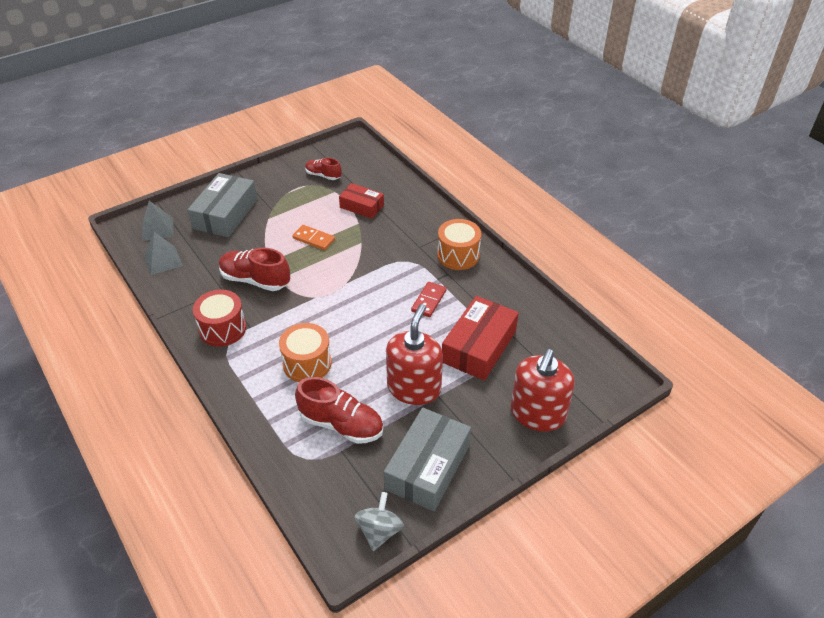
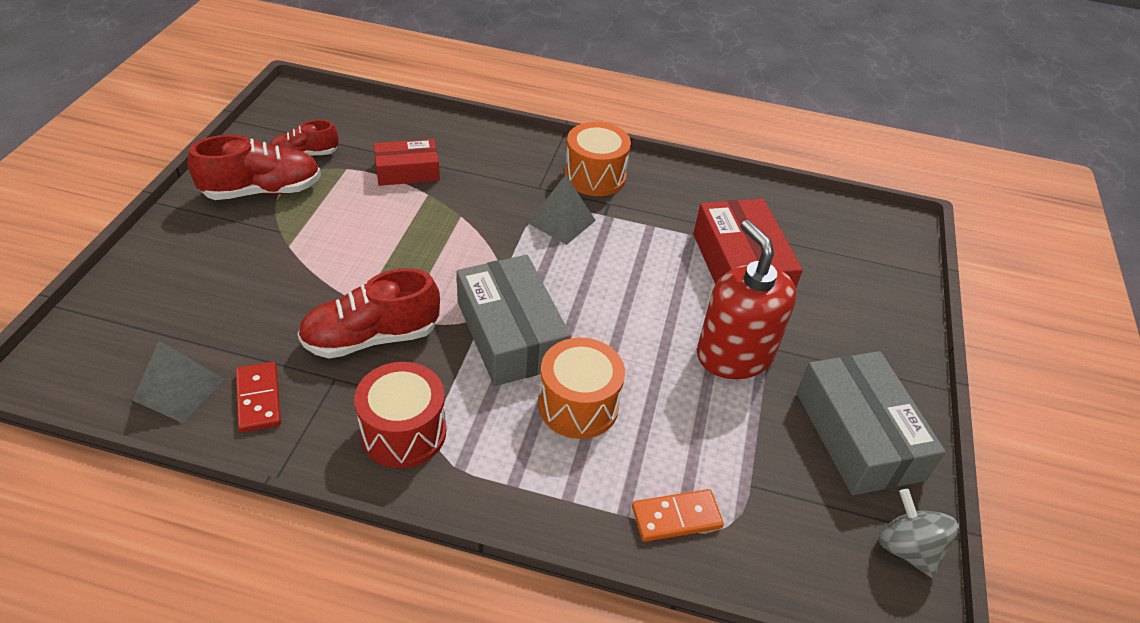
camera: 45 degrees left, 0 degrees up
grey pyramid [142,201,173,241] -> grey pyramid moved to [528,175,596,245]
grey box [188,173,257,237] -> grey box moved to [457,255,571,386]
orange domino [292,225,335,250] -> orange domino moved to [632,489,724,542]
red shoe [295,377,383,444] -> red shoe moved to [188,135,321,200]
red domino [411,282,447,317] -> red domino moved to [236,362,281,432]
red soap dispenser [510,349,575,431] -> none

